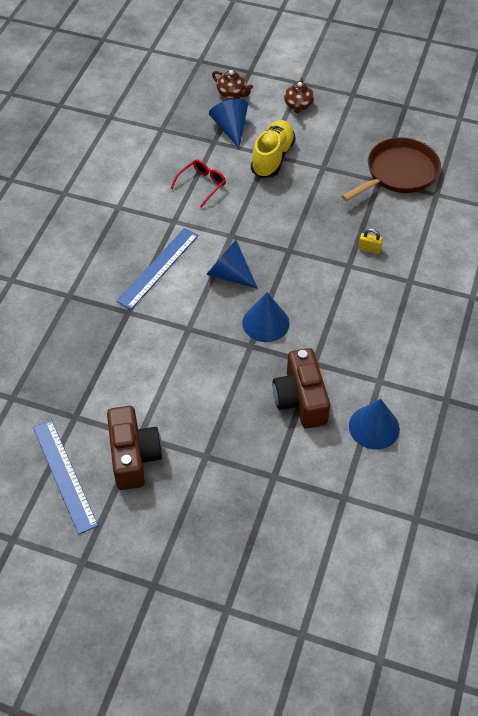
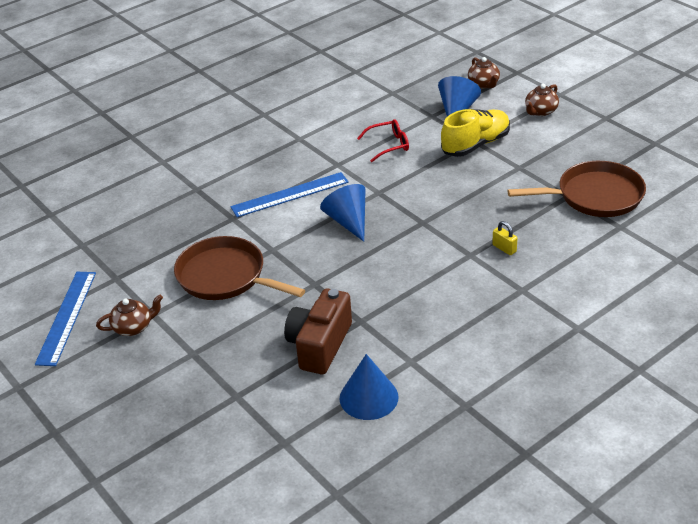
camera: 35 degrees right, 15 degrees down
brown camera [107,406,162,490] -> brown teapot [96,294,163,336]
blue cone [242,292,290,342] -> none
none -> brown pan [174,236,305,300]

